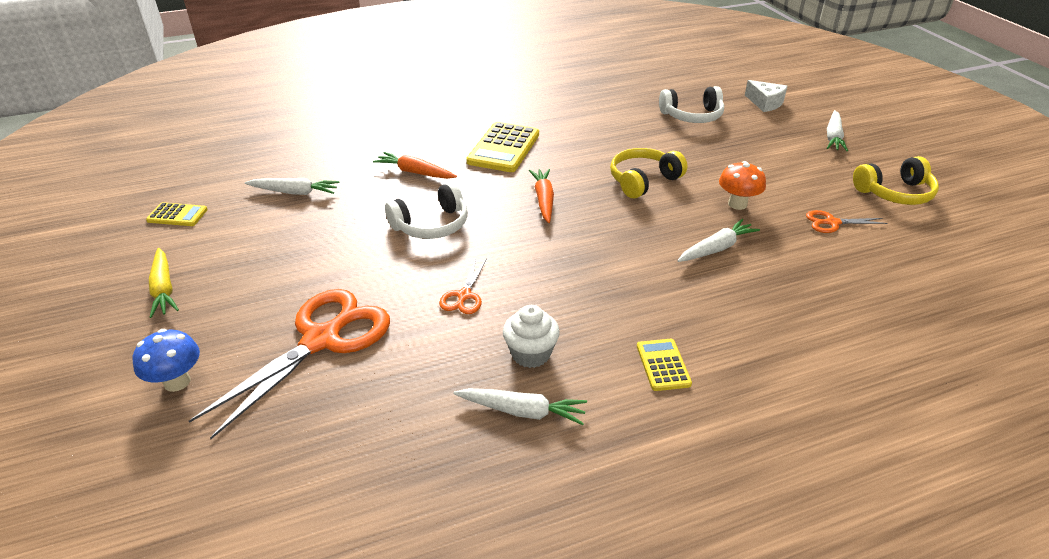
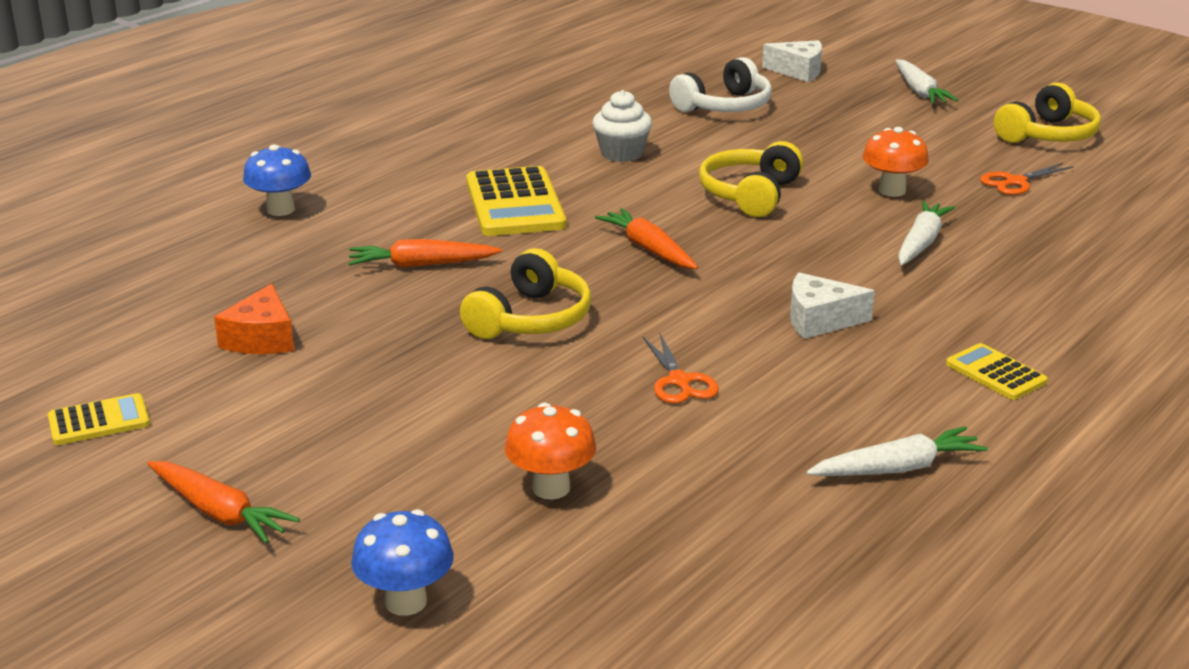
camera: 30 degrees left, 10 degrees down
yellow carrot [149,248,179,318] -> orange carrot [147,461,300,544]
orange scissors [189,289,390,439] -> orange mushroom [505,403,597,499]
white carrot [245,178,339,195] -> orange cheese [214,284,294,354]
white headphones [385,182,468,239] -> yellow headphones [460,248,592,339]
white cupcake [503,305,560,368] -> white cupcake moved to [592,90,652,162]
none -> blue mushroom [243,144,311,216]
none -> white cheese [790,273,875,339]

